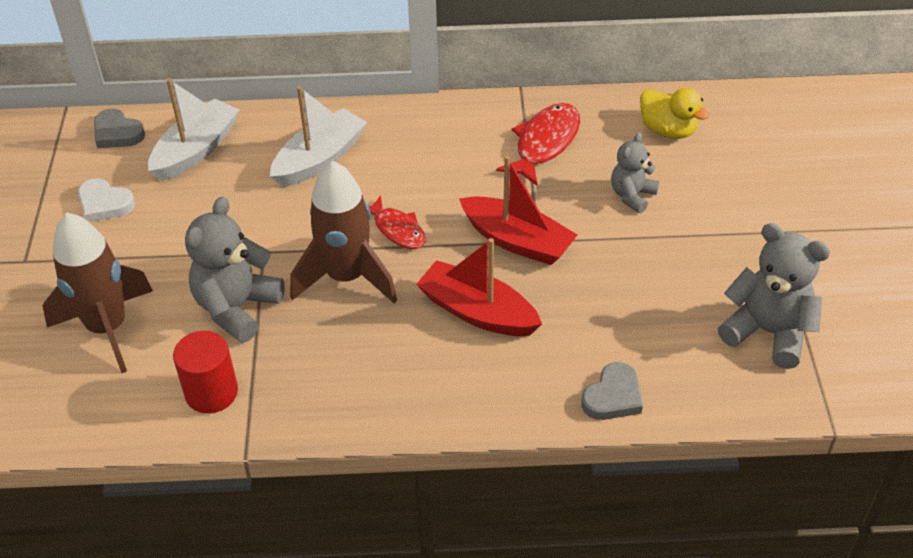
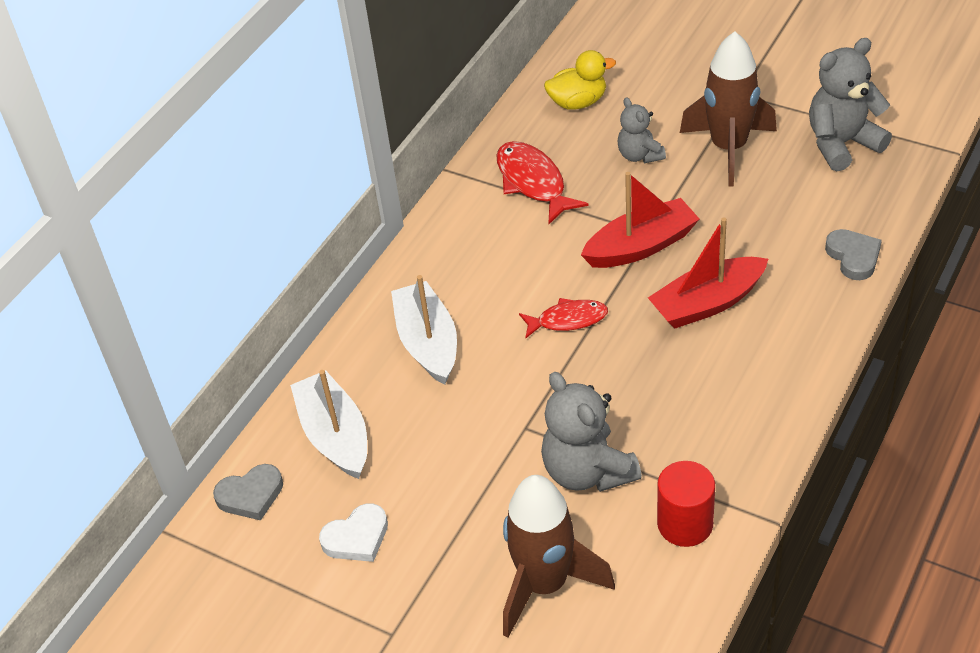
camera: 55 degrees left, 0 degrees up
brown rocket [290,160,397,303] -> brown rocket moved to [680,31,777,186]

